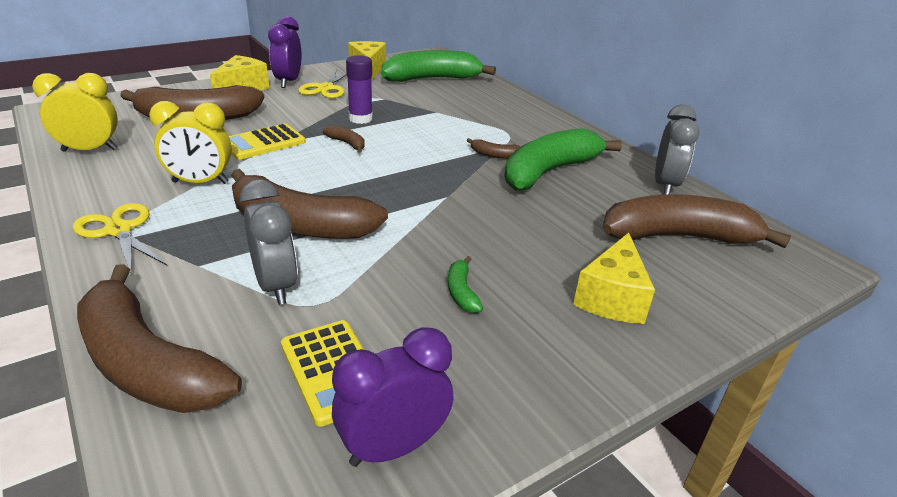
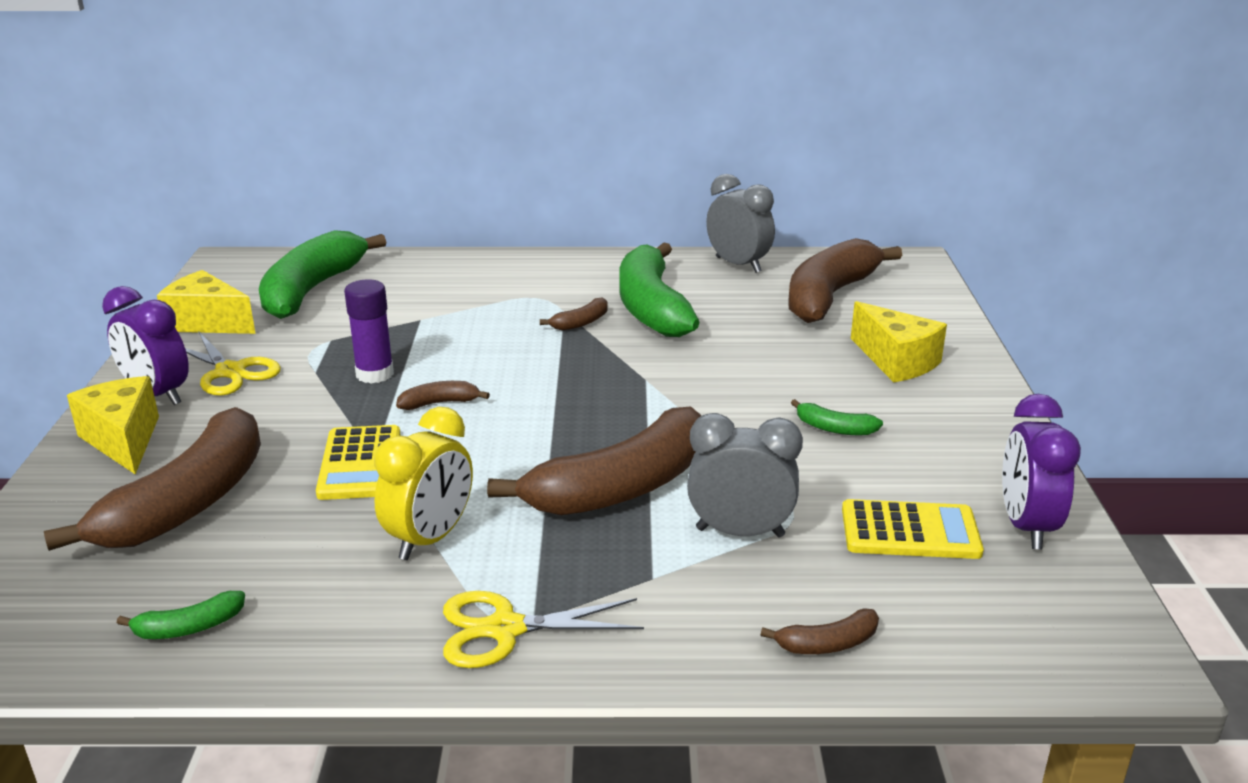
camera: 55 degrees left, 5 degrees down
yellow clock [32,73,118,152] -> green banana [117,591,245,639]
brown banana [77,264,242,413] -> brown banana [761,608,879,654], size x0.41

